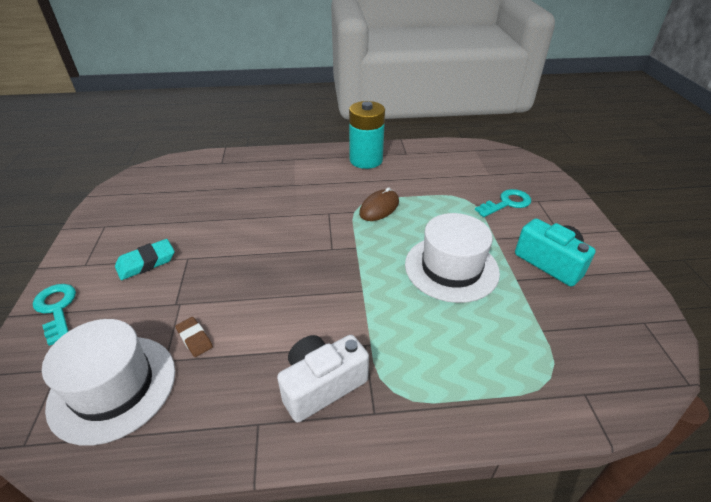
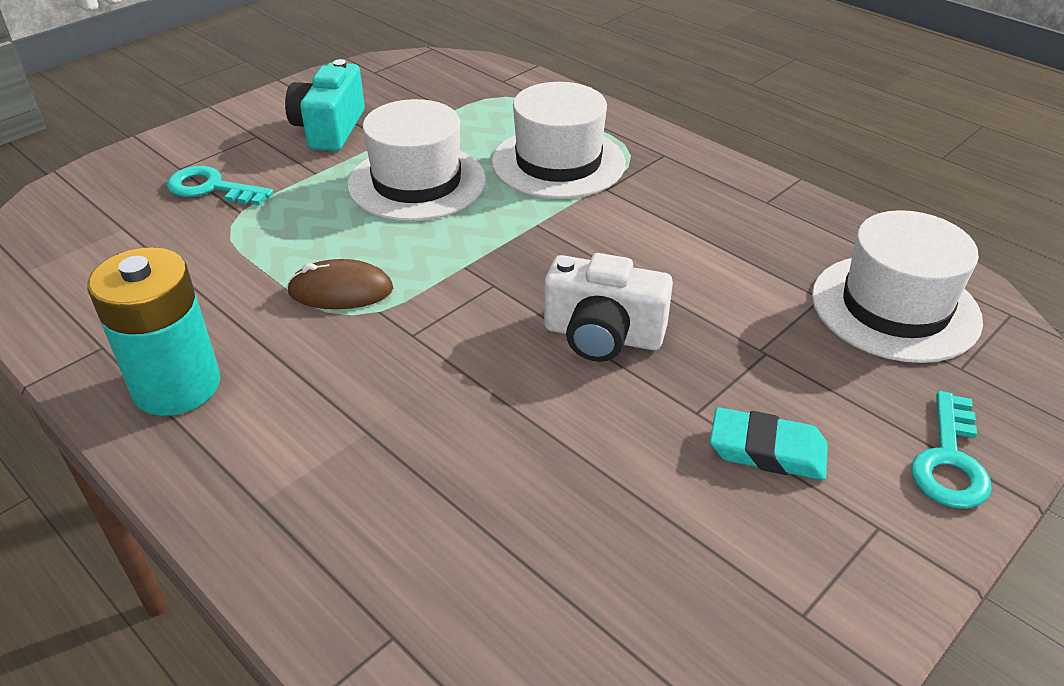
camera: 130 degrees left, 0 degrees up
brown eraser [175,317,213,357] -> none
white camera [277,335,369,423] -> white camera moved to [544,253,673,362]
none -> white hat [492,82,626,199]

